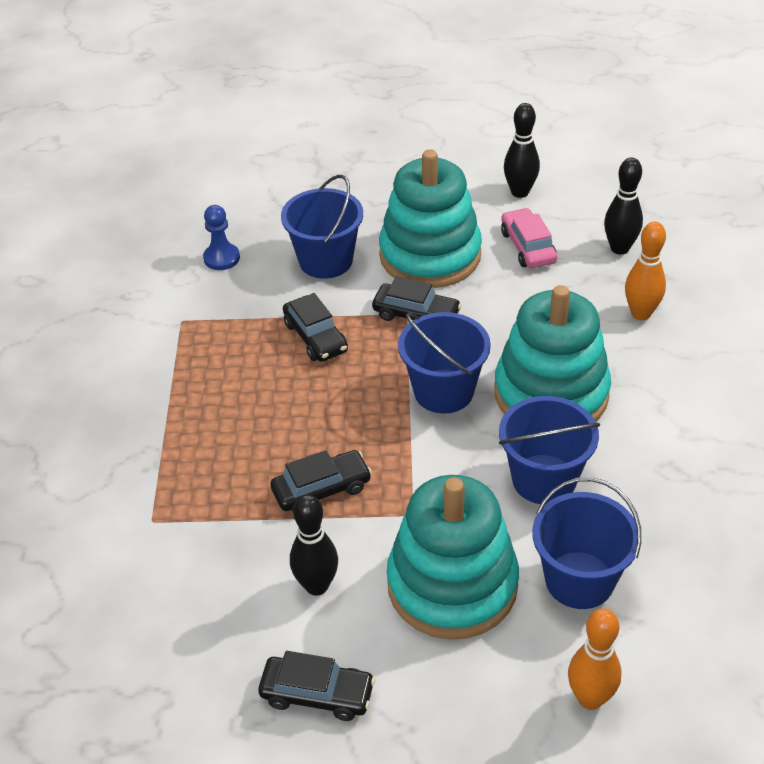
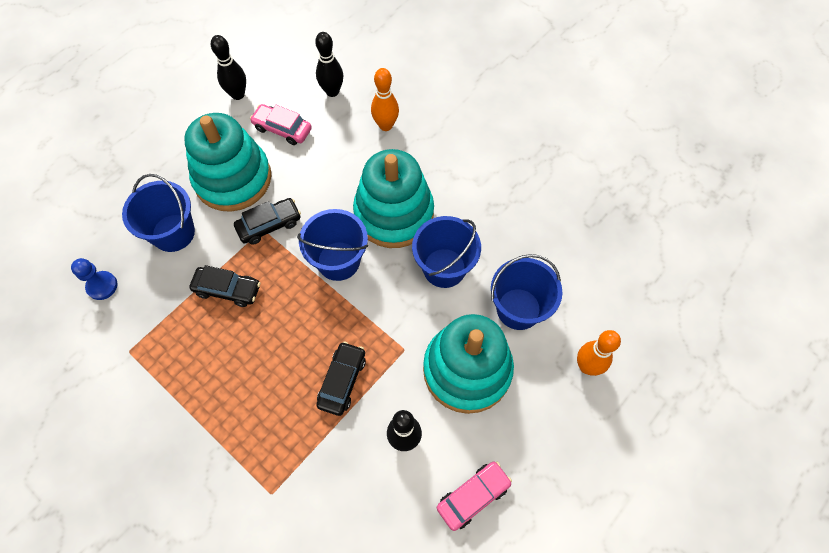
camera: 50 degrees left, 20 degrees up
black car [258,651,375,721] -> pink car [437,461,512,531]

